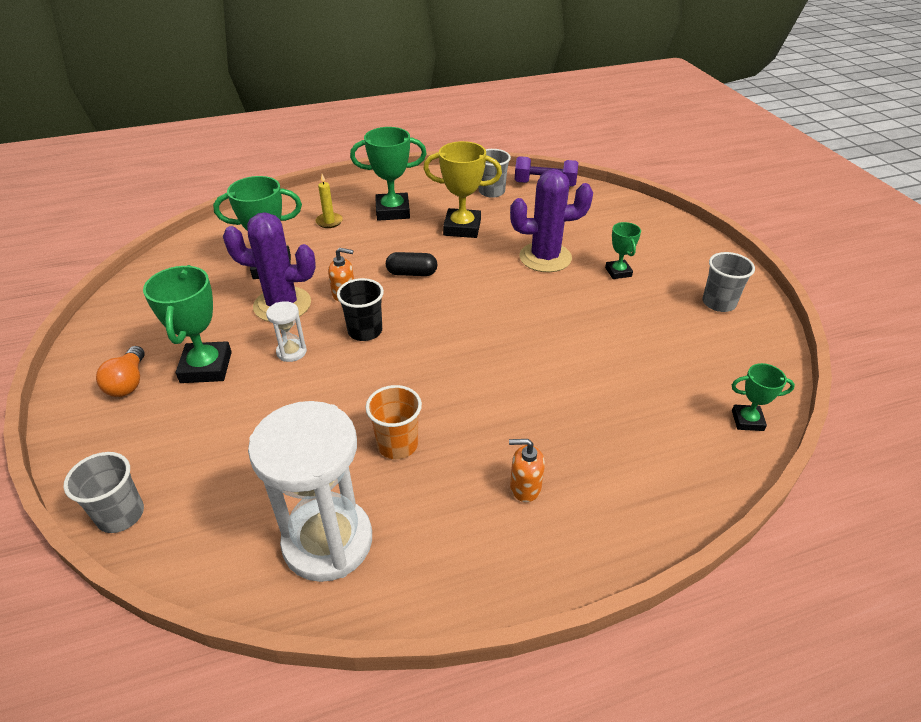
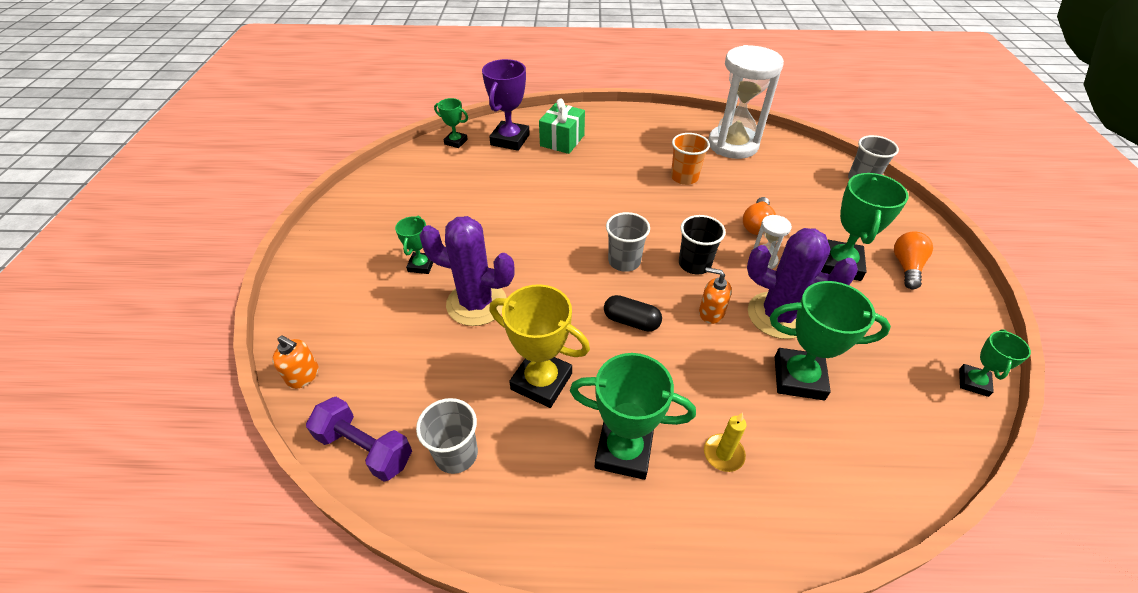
camera: 160 degrees left, 5 degrees up
orange soap dispenser [509,439,545,502] -> orange soap dispenser moved to [272,335,318,389]
grey cup [703,252,755,312] -> grey cup moved to [606,212,650,272]
none -> purple trophy [482,59,530,151]
none -> green gift [539,98,585,154]
none -> orange light bulb [743,197,776,235]
none -> green trophy [959,329,1031,397]

